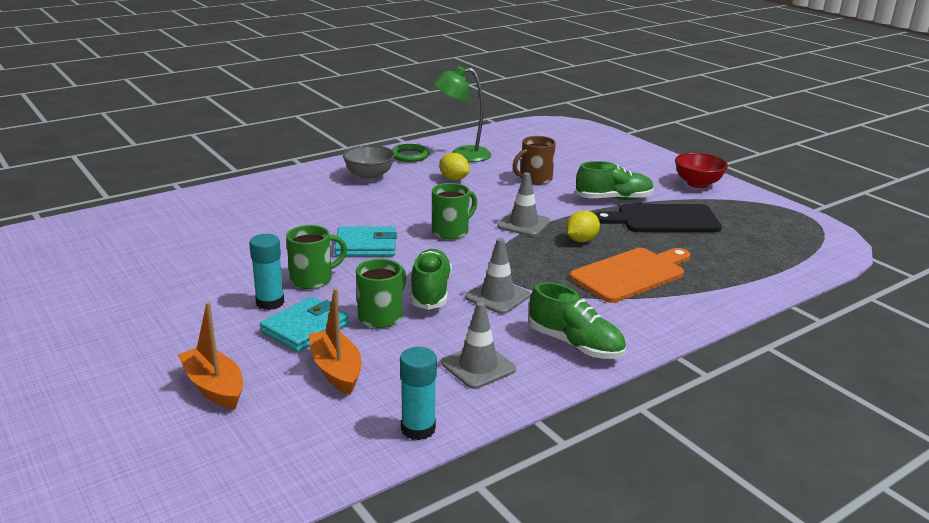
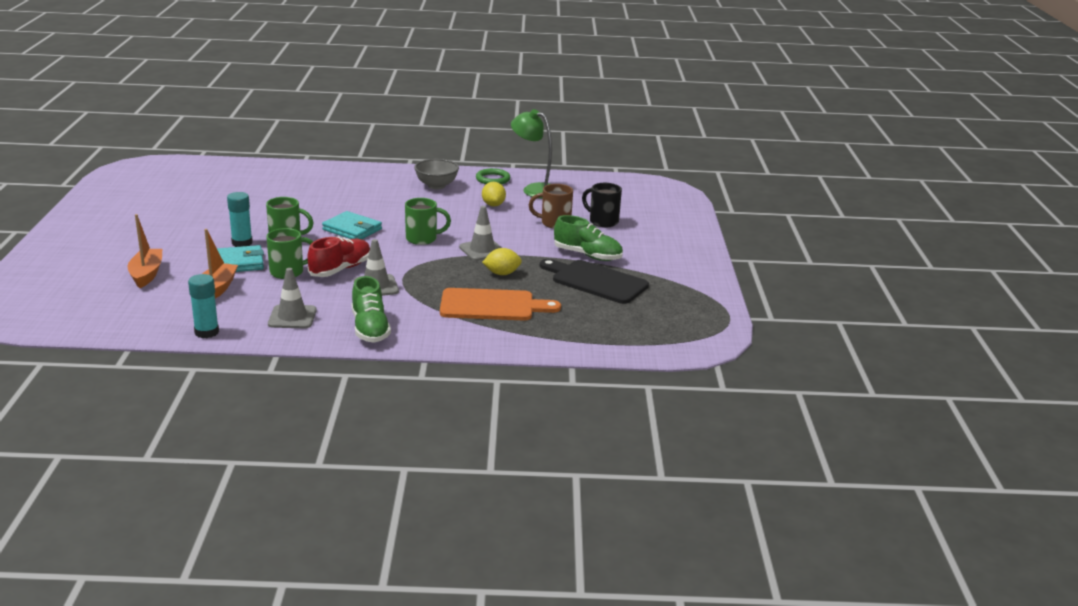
camera: 35 degrees right, 0 degrees up
green shoe [411,249,452,310] -> red shoe [307,237,370,277]
red bowl [675,153,728,188] -> none
none -> black mug [582,183,622,227]

